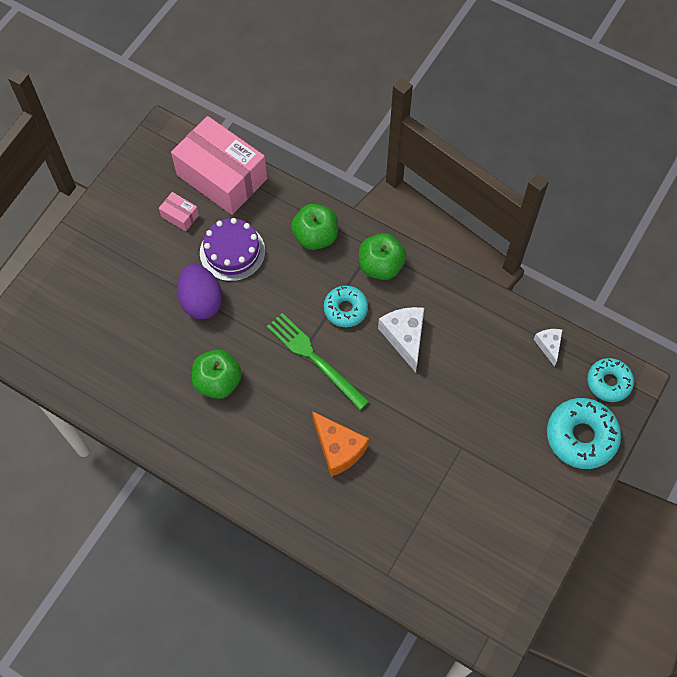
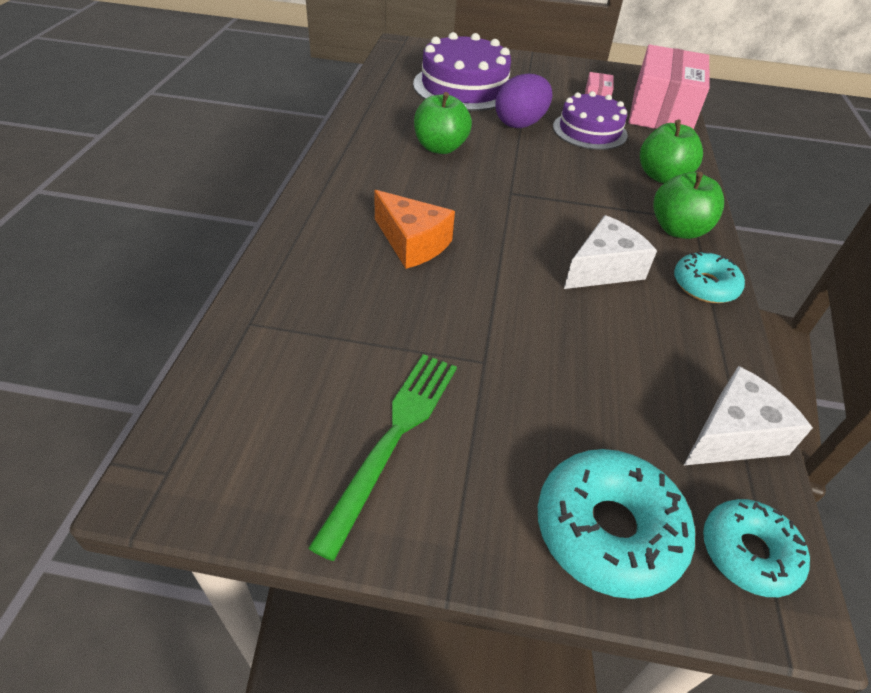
camera: 65 degrees right, 20 degrees down
green fork [267,313,370,410] -> green fork moved to [308,354,457,561]
orange cheese [312,411,369,477] -> orange cheese turned 75 degrees counterclockwise [374,190,455,269]
turquoise donut [324,285,368,327] -> turquoise donut moved to [674,251,745,303]
white cheese [534,329,562,367] -> white cheese [683,366,813,466], size x1.72
none -> purple cake [413,32,511,111]

